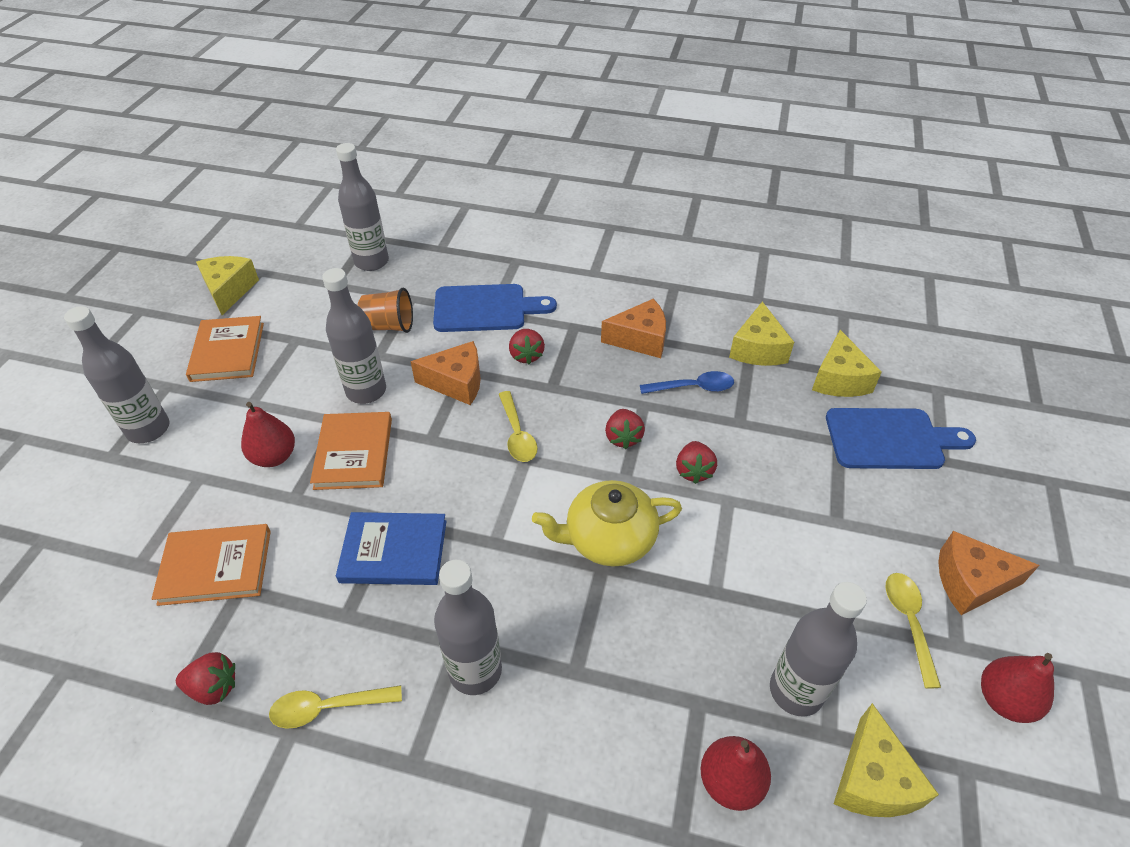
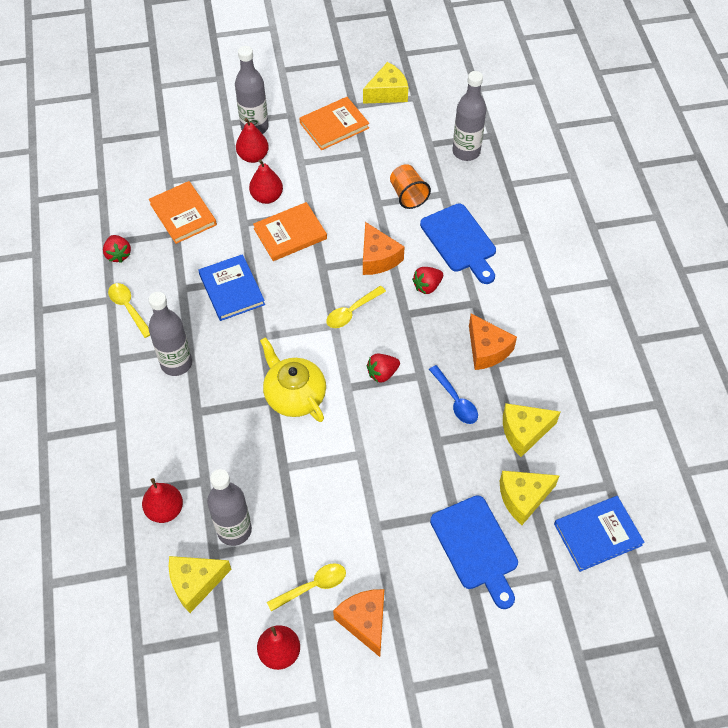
camera: 65 degrees right, 10 degrees up
grey bottle [322,268,386,404] -> none
red strawberry [676,441,717,484] -> none
none -> red pear [236,118,269,163]
none -> blue book [554,496,645,572]

